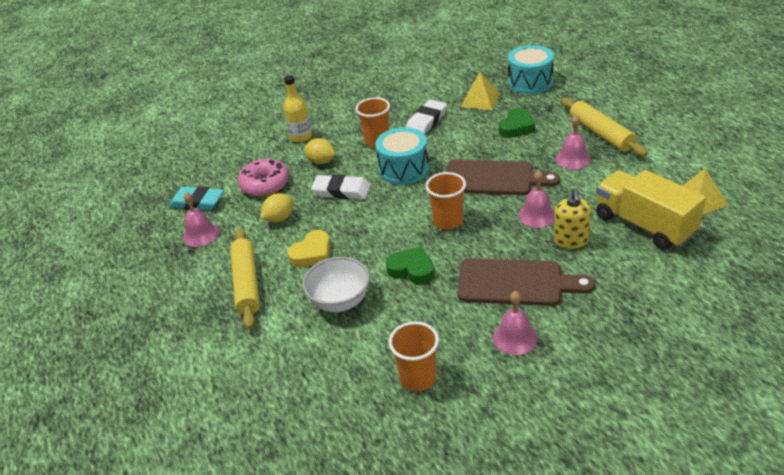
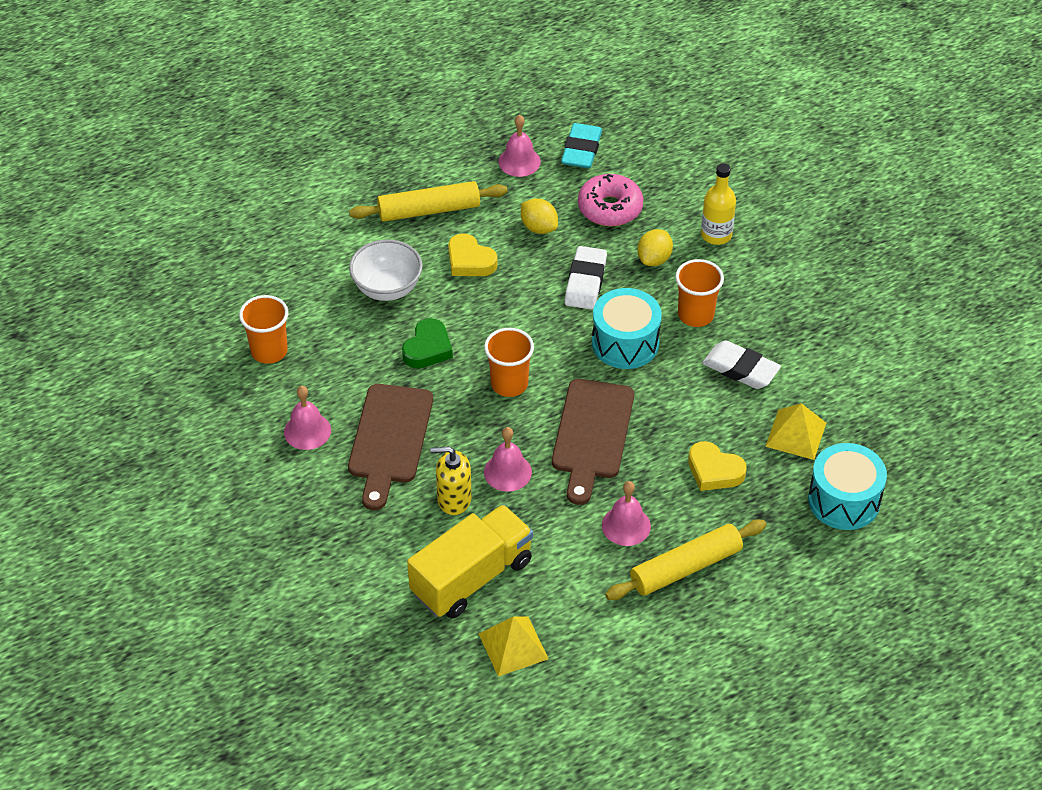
camera: 85 degrees right, 10 degrees up
green heart [499,108,535,138] -> yellow heart [688,441,747,491]

